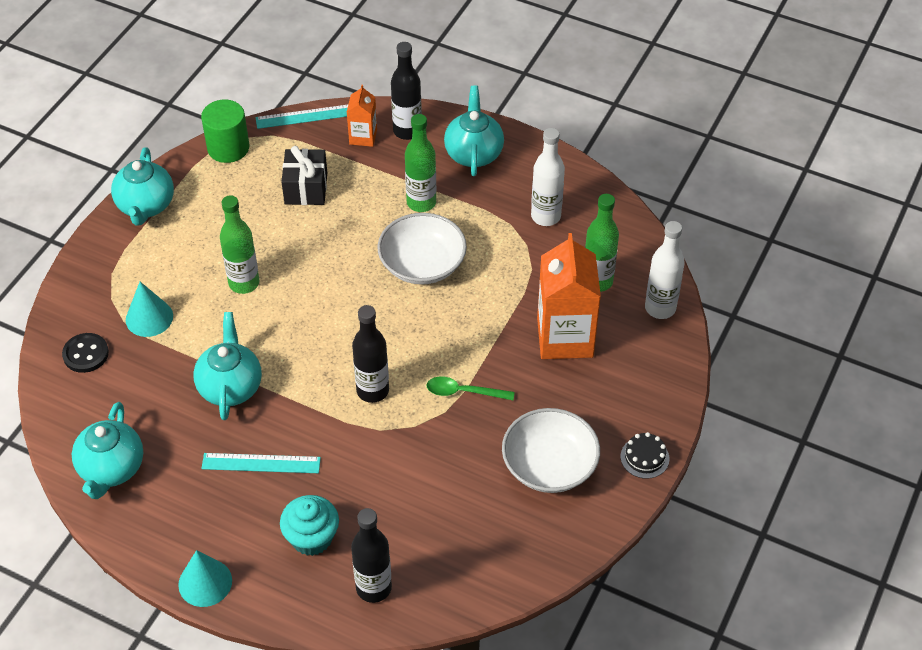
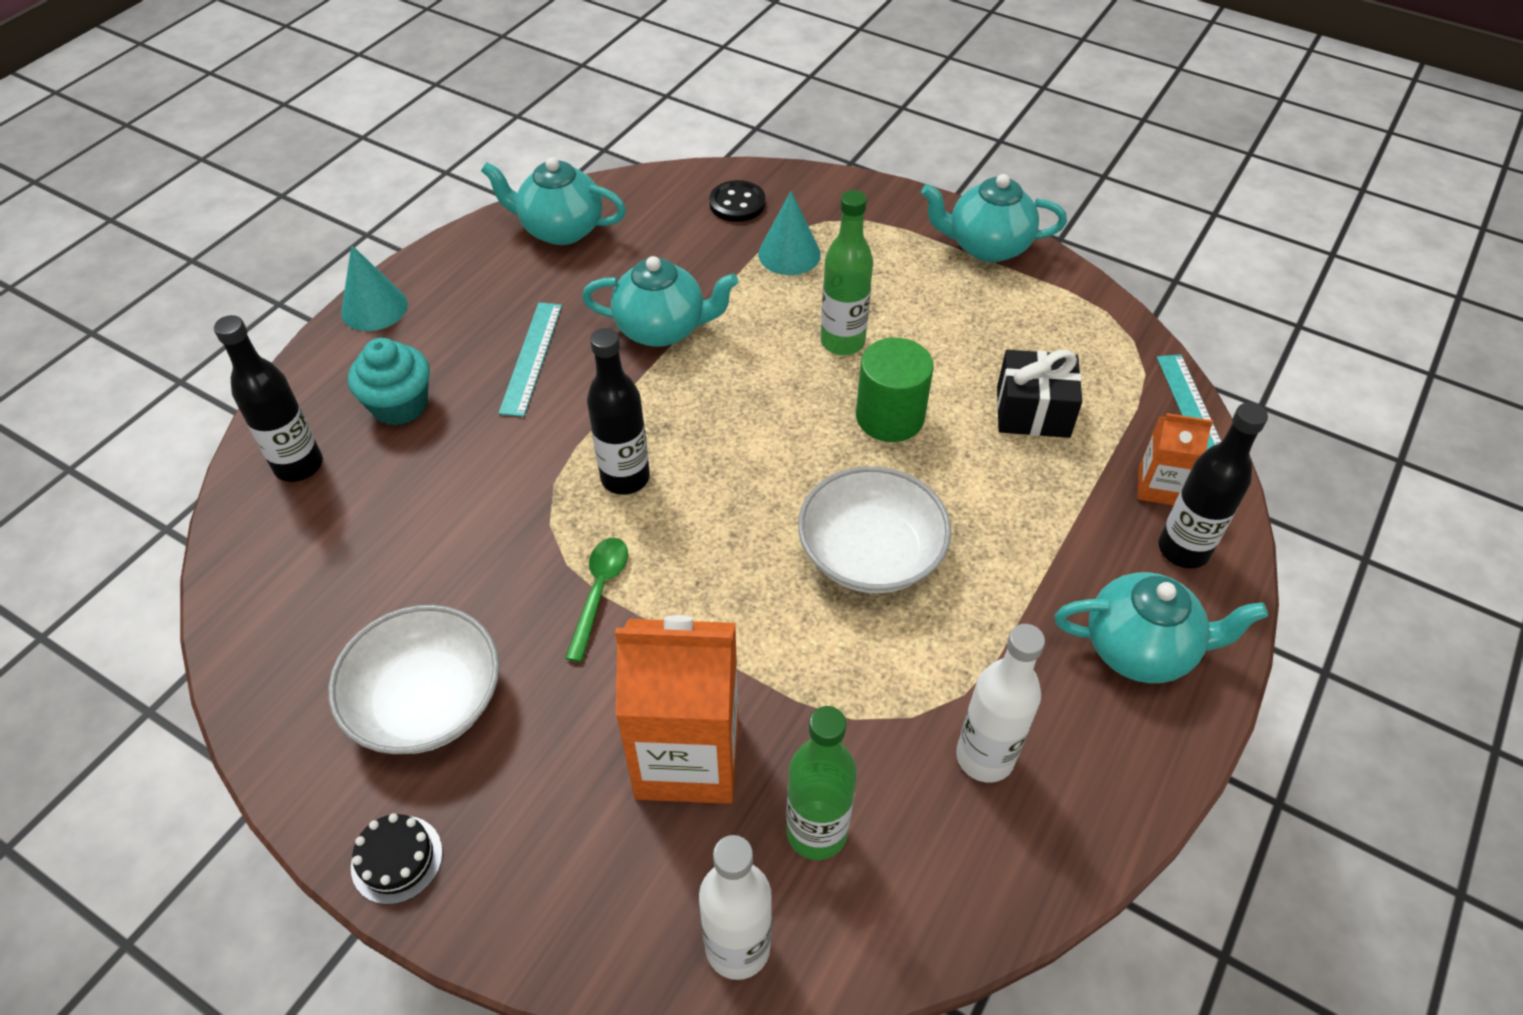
camera: 95 degrees right, 0 degrees up
green cylinder [201,100,249,163] -> green cylinder moved to [856,338,934,442]
green bottle [405,114,436,212] -> none

